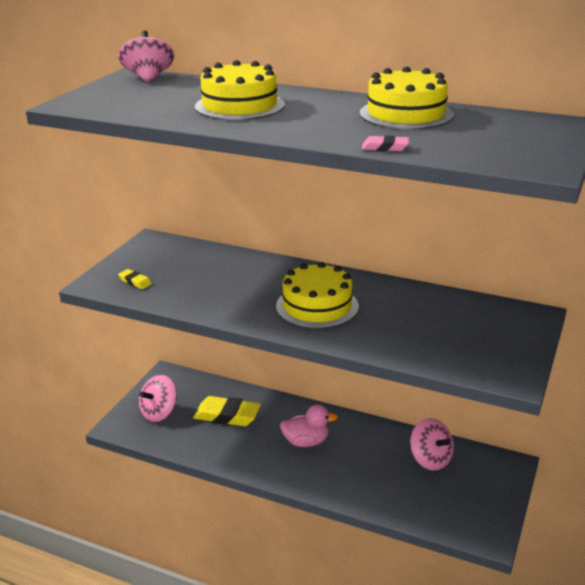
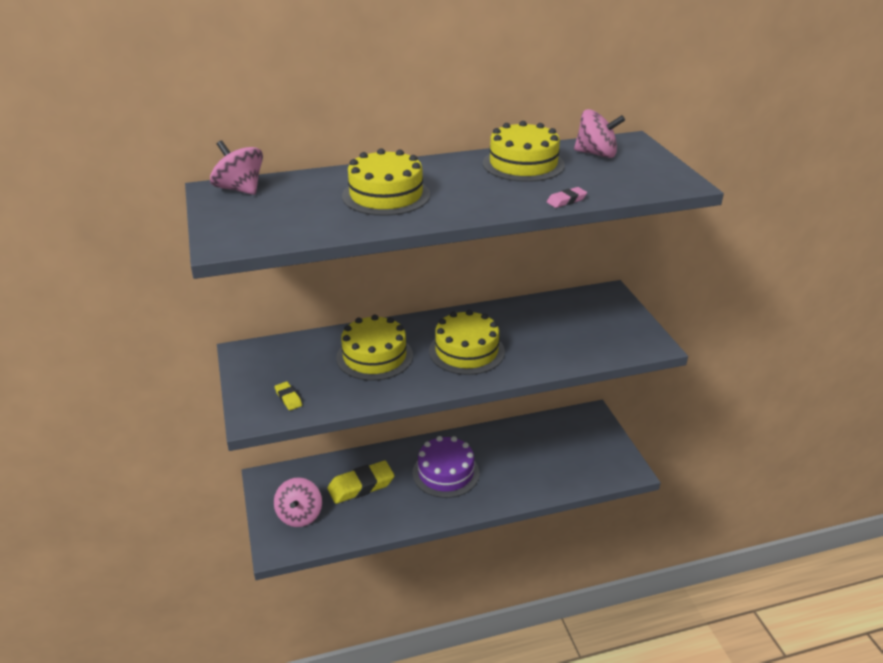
camera: 40 degrees left, 5 degrees up
yellow eraser [118,269,152,289] -> yellow eraser turned 60 degrees clockwise [274,381,302,410]
pink duck [280,404,338,447] -> purple cake [413,436,479,498]
pink spinning top [410,418,454,471] -> pink spinning top moved to [574,109,625,158]
none -> yellow cake [336,315,413,381]

